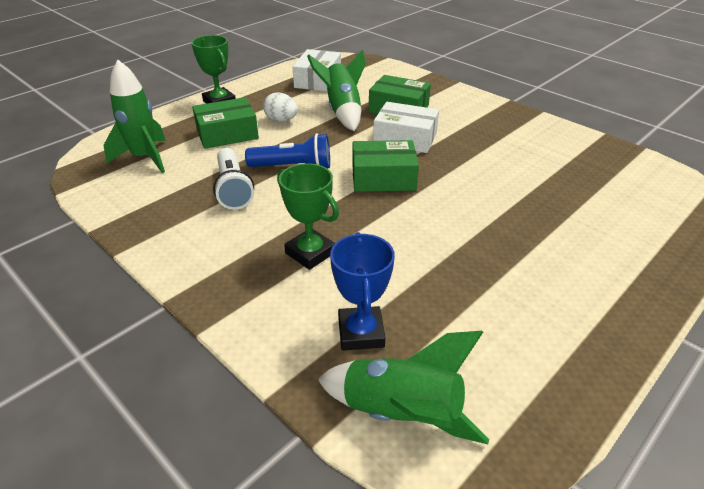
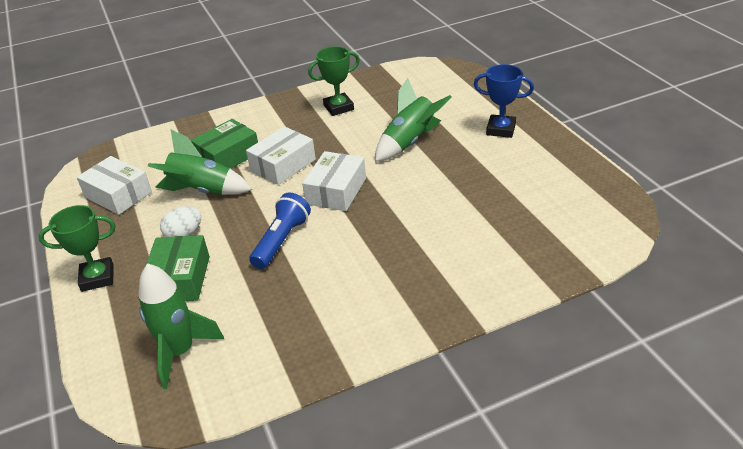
camera: 65 degrees left, 0 degrees up
white flashlight [213,148,254,210] -> none
green trophy [277,163,339,270] -> green trophy moved to [308,46,360,116]
green rocket [318,331,489,444] -> green rocket moved to [375,78,452,162]
blue trophy [330,232,395,350] -> blue trophy moved to [474,64,534,138]
green box [353,140,419,192] -> white box [302,151,366,211]

